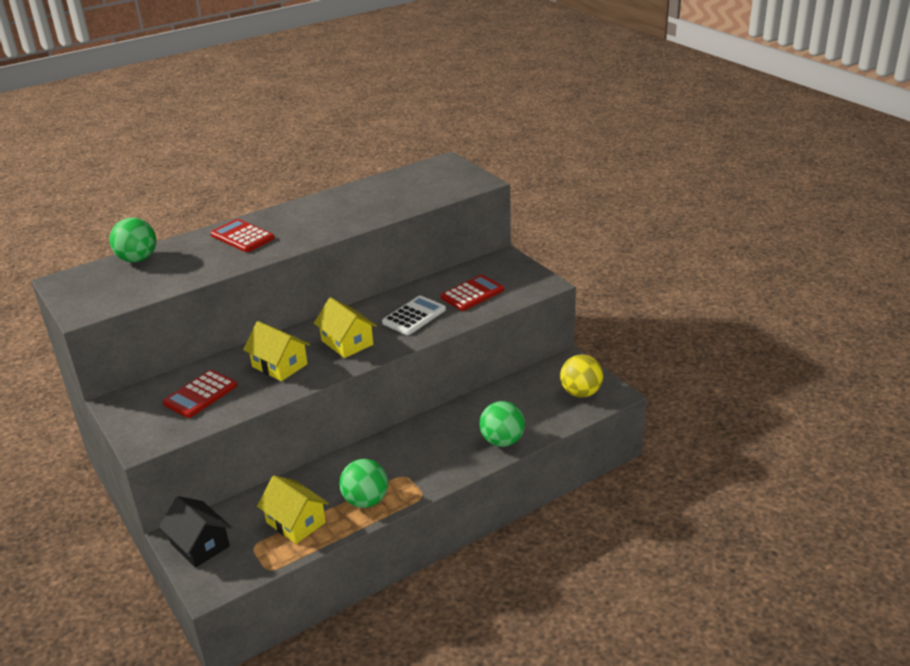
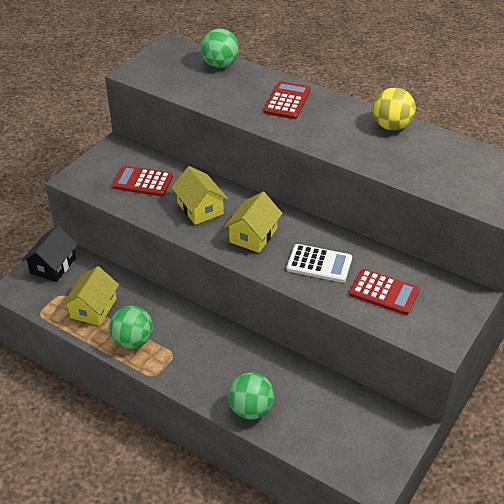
camera: 65 degrees right, 10 degrees up
yellow house [243,321,310,381] -> yellow house turned 45 degrees counterclockwise [172,166,228,225]
yellow ball [560,355,603,397] -> yellow ball moved to [373,88,416,130]

